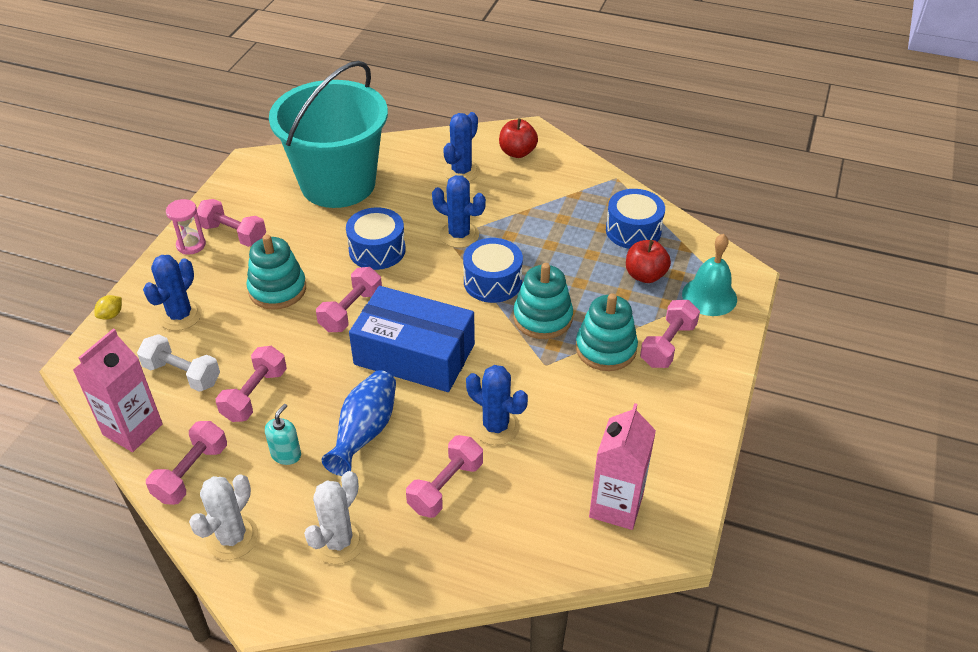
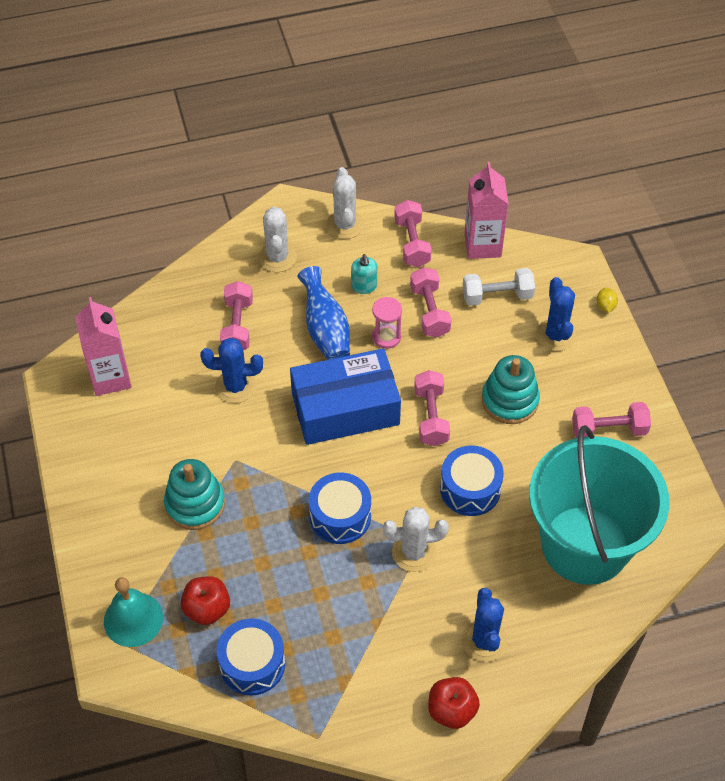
camera: 145 degrees right, 10 degrees up
pink hourglass [166,199,206,255] -> pink hourglass moved to [372,297,402,349]
blue cactus [432,175,486,248] -> white cactus [383,506,449,572]
turquoise stacking toy [513,263,573,339] -> none
pink dumbbell [640,300,700,368] -> none

